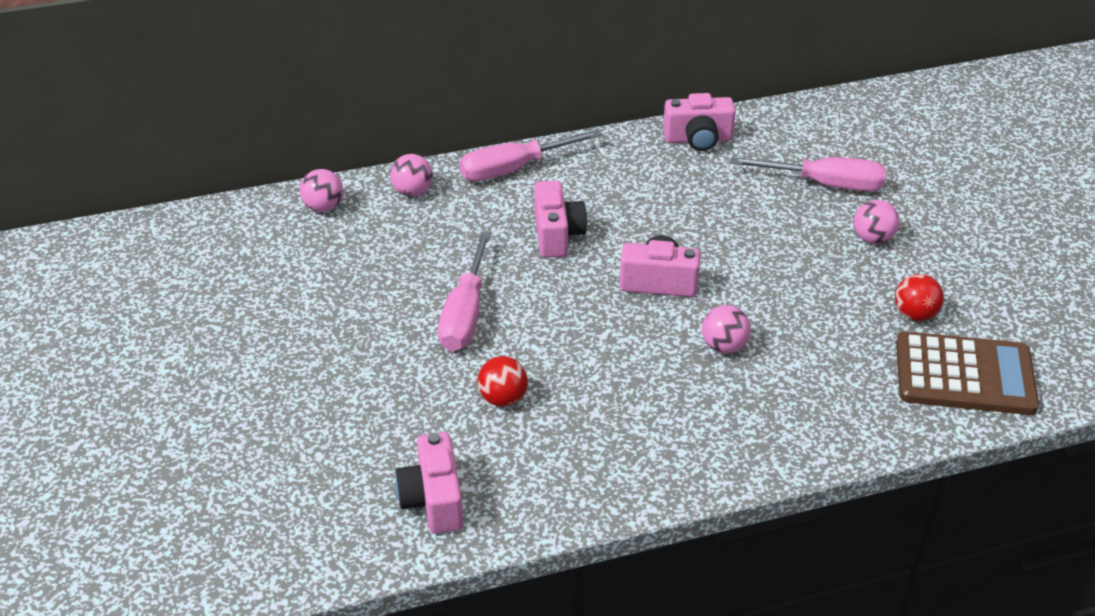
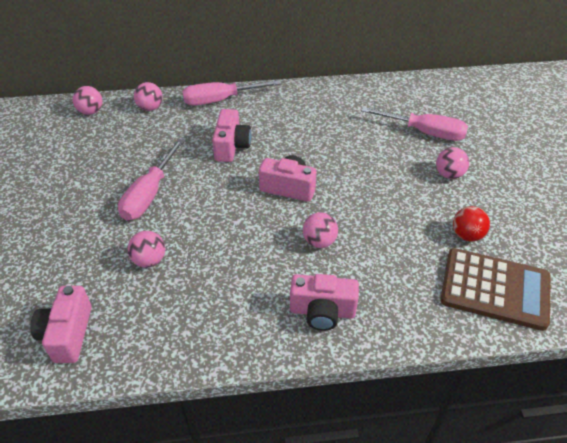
camera: 10 degrees right, 5 degrees up
red ball [477,356,528,407] -> pink ball [127,231,165,267]
pink camera [663,93,736,151] -> pink camera moved to [290,274,359,331]

